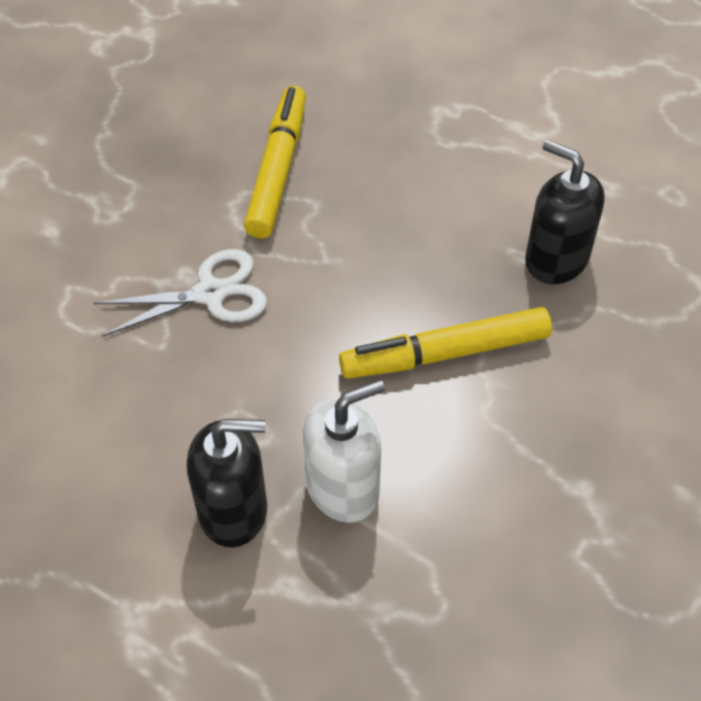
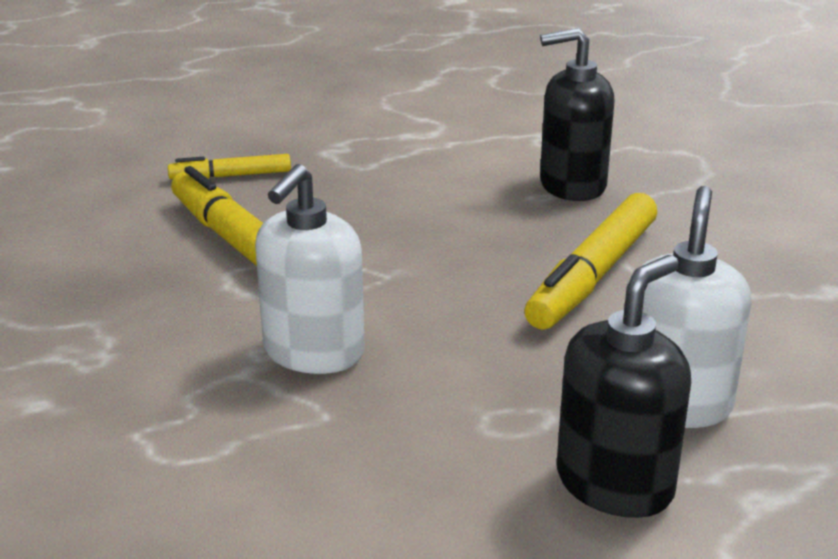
camera: 45 degrees left, 25 degrees down
white scissors [94,249,267,337] -> white soap dispenser [255,164,365,374]
none -> yellow marker [168,154,291,179]

